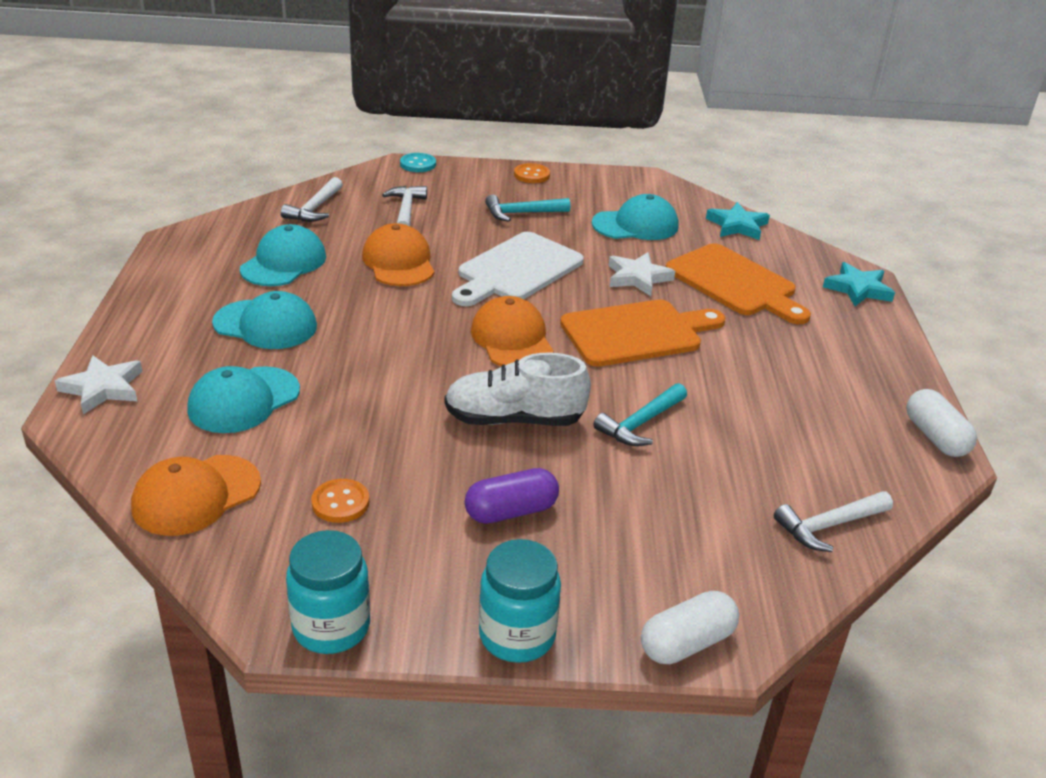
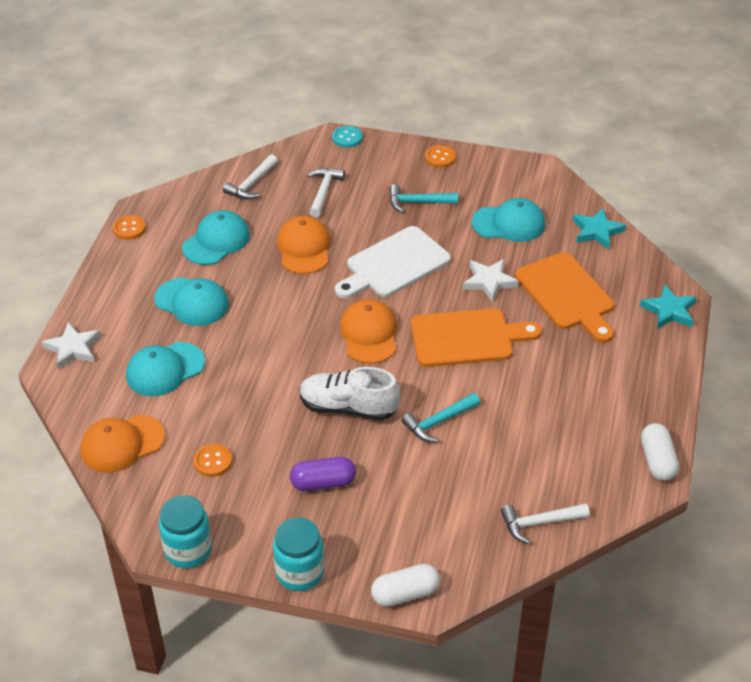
camera: 15 degrees right, 10 degrees up
none -> orange button [113,215,146,240]

